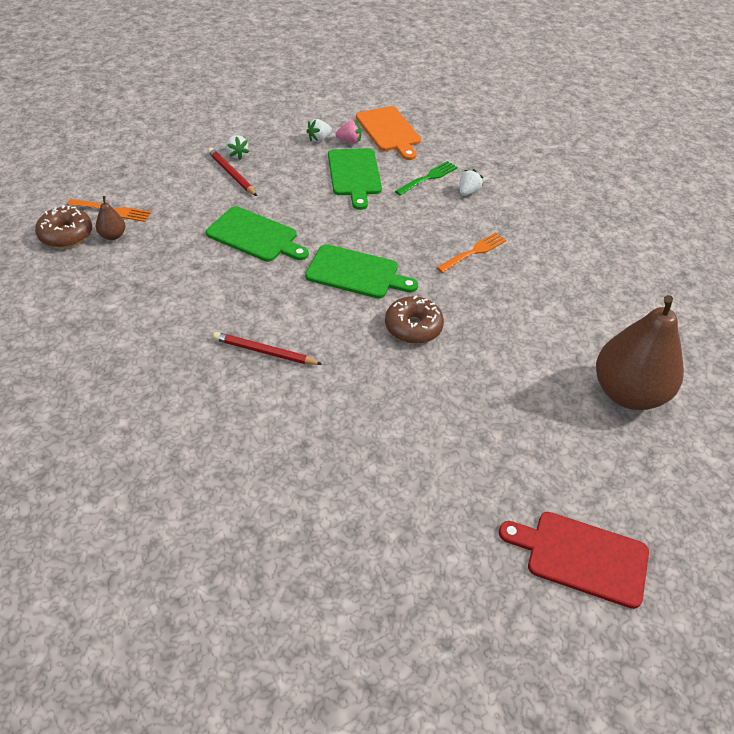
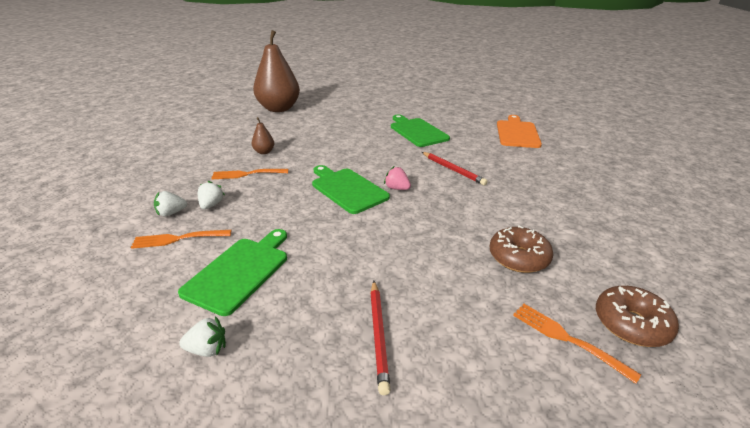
camera: 145 degrees left, 15 degrees down
brown pear [96,196,126,240] -> brown pear moved to [251,117,274,154]
green cutting board [206,206,309,262] -> green cutting board moved to [391,115,450,147]
white strawberry [226,135,249,160] -> white strawberry moved to [198,181,225,209]
pink strawberry [335,121,361,144] -> pink strawberry moved to [384,166,411,190]
orange cutting board [356,106,421,160] -> orange cutting board moved to [497,115,542,148]
brown donut [385,295,444,344] -> brown donut moved to [490,225,553,273]
green fork [395,161,458,196] -> orange fork [131,230,231,249]
red cutting board [499,512,649,609] -> none

